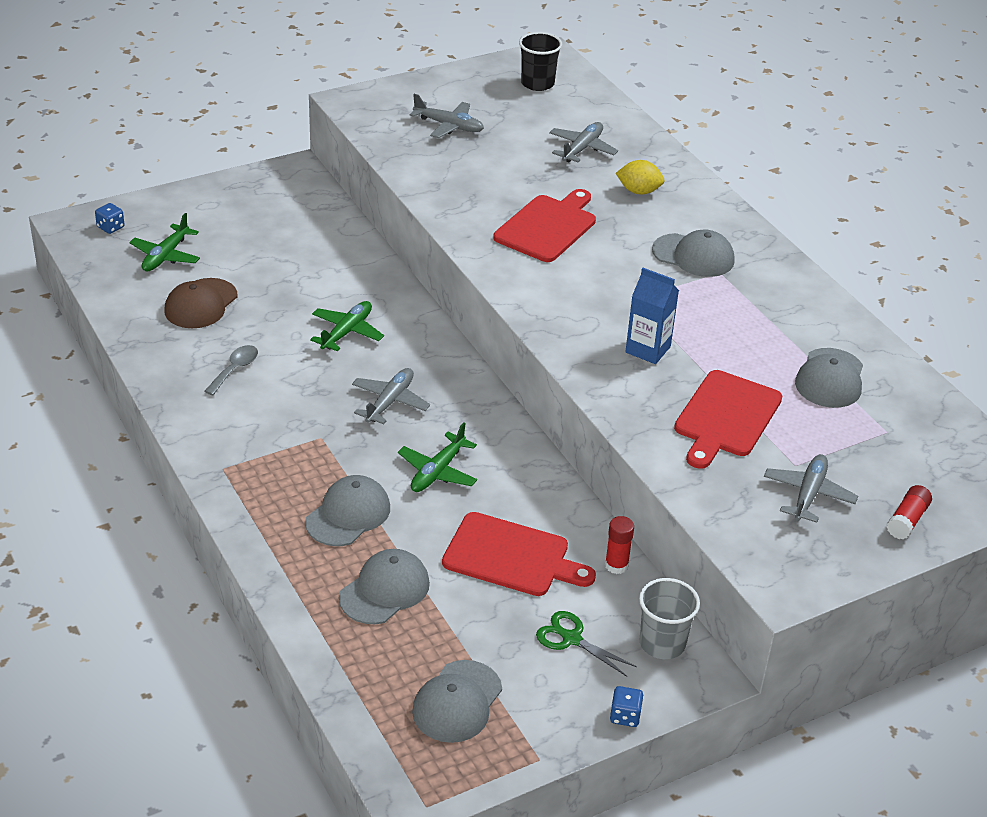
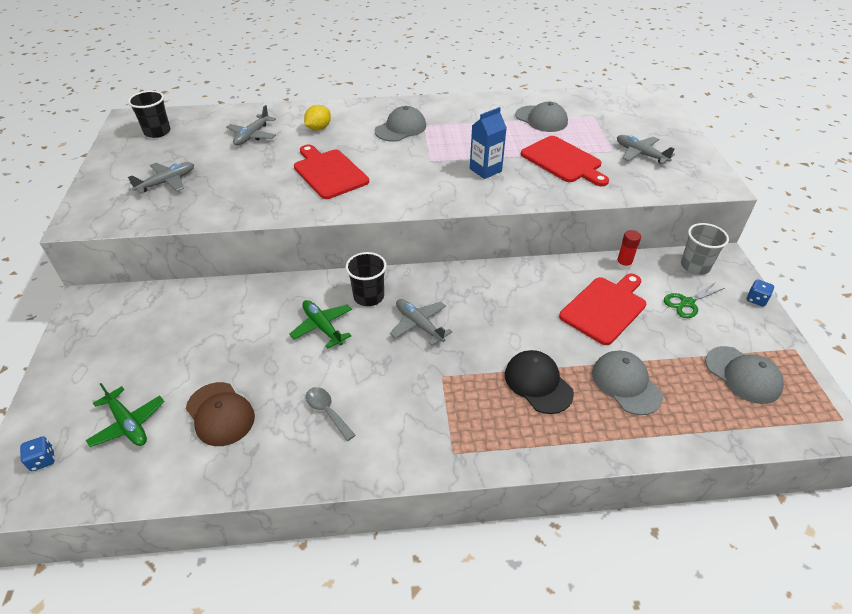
camera: 65 degrees left, 5 degrees up
grey cap [305,475,390,546] -> black cap [505,350,574,414]
green plane [398,422,477,492] -> none
grey plane [549,122,618,163] -> grey plane turned 120 degrees counterclockwise [226,105,276,145]
red glue stick [887,485,932,540] -> none
none -> black cup [346,252,387,306]

